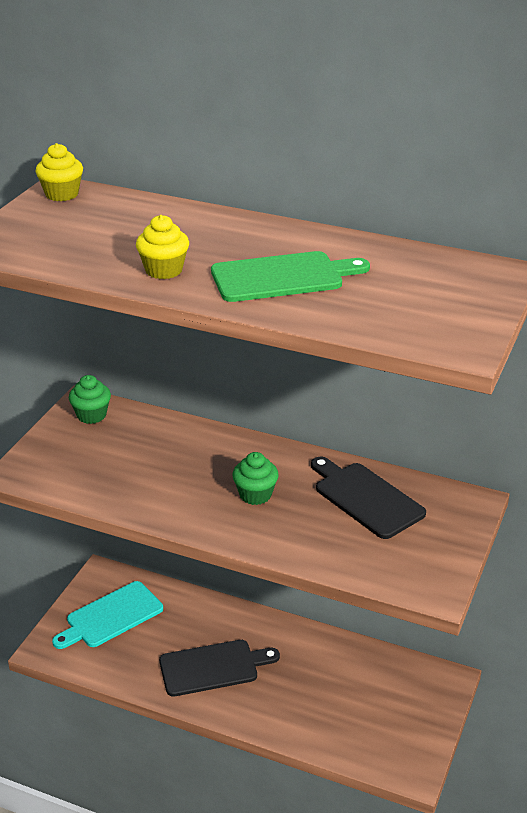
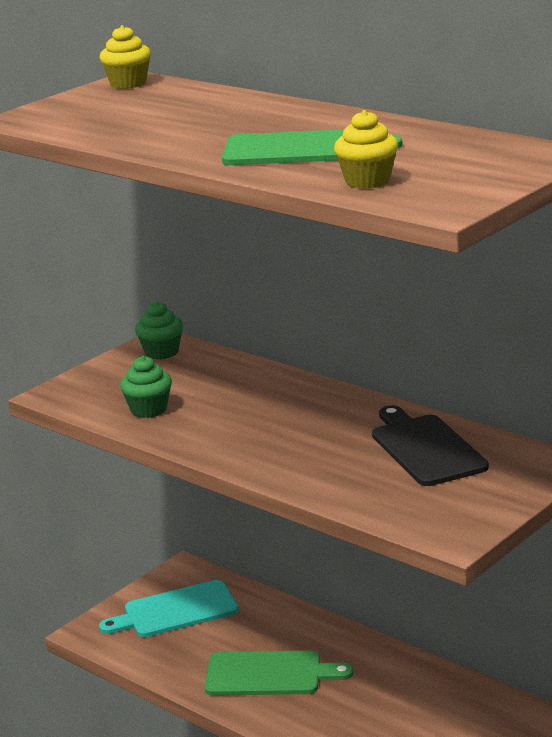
camera: 20 degrees right, 10 degrees down
yellow cupcake [136,215,189,279] -> yellow cupcake moved to [334,110,398,189]
black cutting board [159,640,280,697] -> green cutting board [205,650,354,696]
green cupcake [232,452,279,505] -> green cupcake moved to [120,356,172,418]

